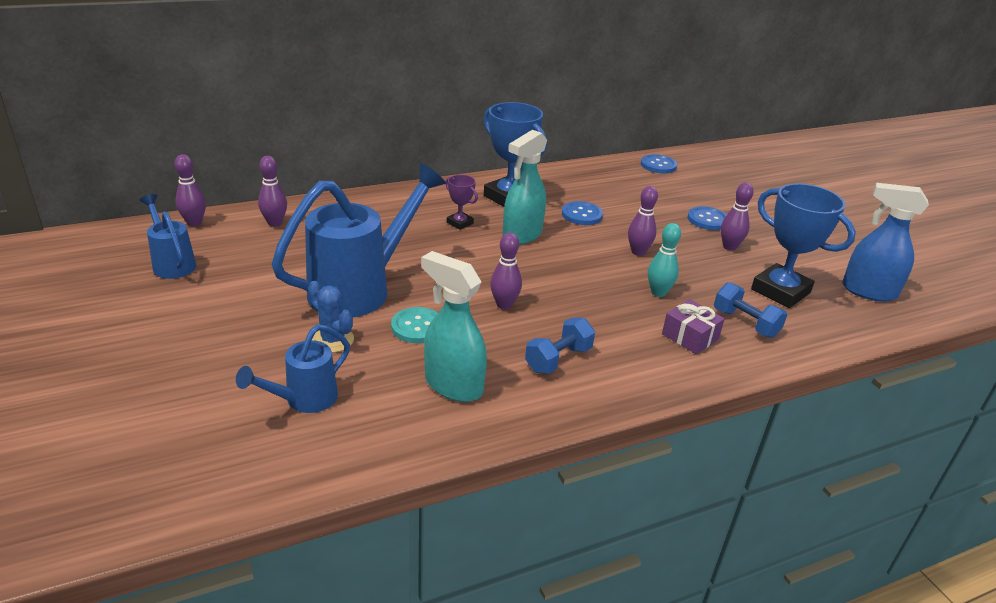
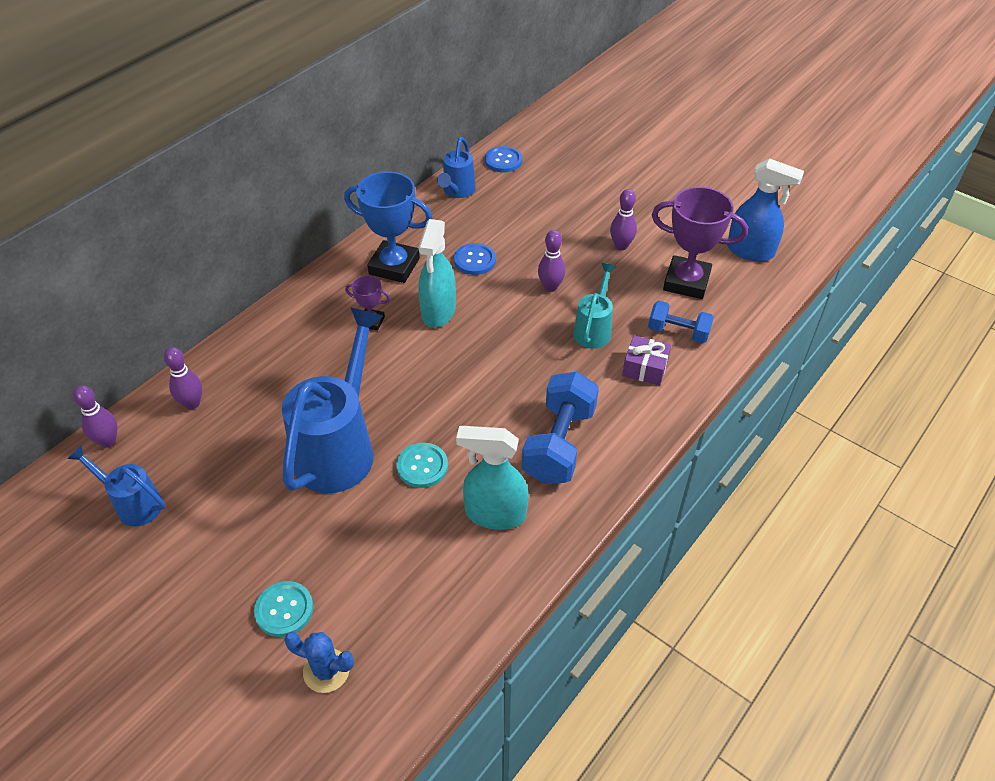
camera: 25 degrees left, 15 degrees up
blue watering can [236,324,350,413] -> blue watering can moved to [437,137,476,198]
blue cactus [308,281,354,353] -> blue cactus moved to [284,632,354,693]
purple bowling pin [490,232,522,309] -> none
blue dumbbell [525,318,595,374] -> blue dumbbell [522,371,599,484], size x1.65
turquoise bowling pin [648,223,681,297] -> turquoise watering can [573,263,617,349]
blue button [688,206,727,230] -> none
blue trophy [751,183,856,308] -> purple trophy [652,187,748,299]
blue spray bottle [842,183,929,302] -> blue spray bottle turned 150 degrees counterclockwise [727,158,804,261]
none -> turquoise button [254,581,313,637]

